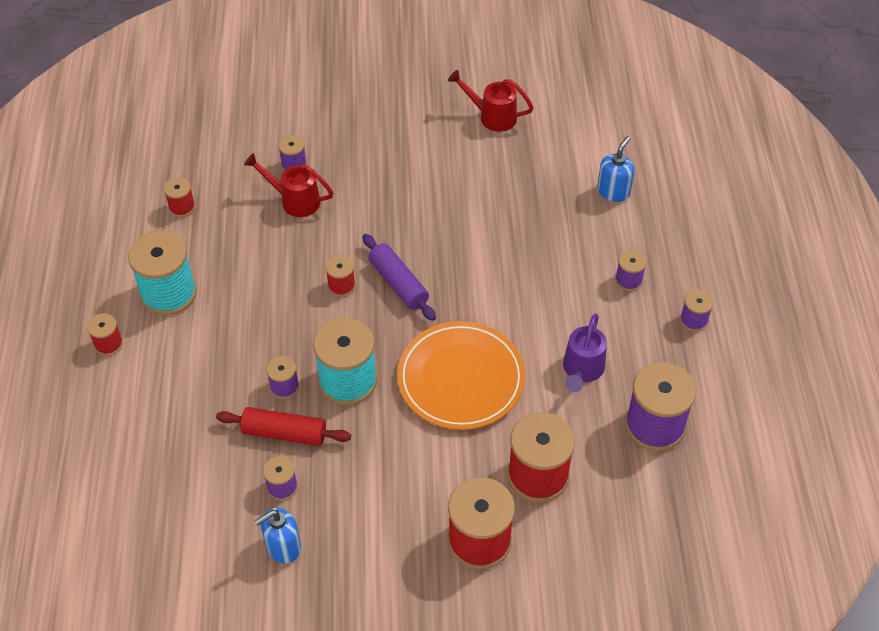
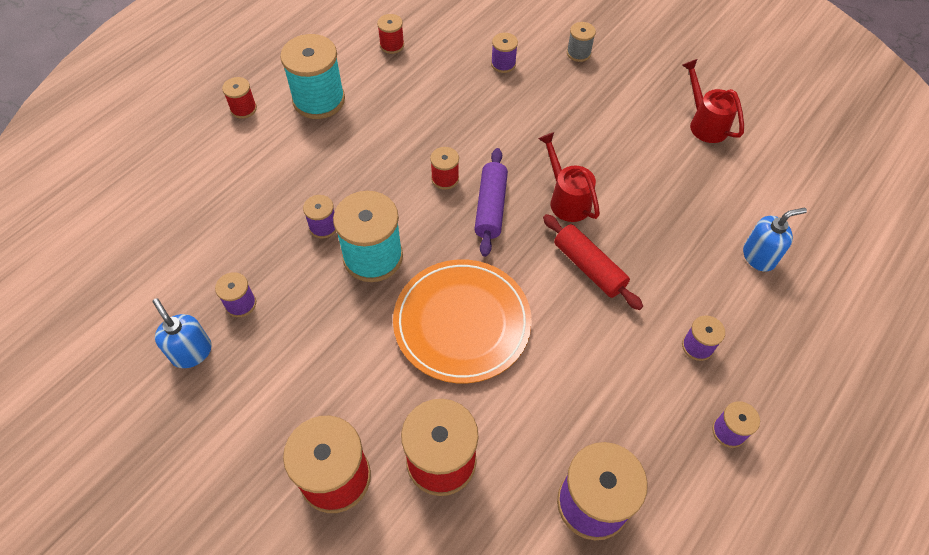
camera: 40 degrees right, 5 degrees up
red rolling pin [216,407,351,446] -> red rolling pin moved to [543,214,643,310]
red watering can [244,153,333,217] -> red watering can moved to [538,132,600,222]
blue soap dispenser [255,508,301,564] -> blue soap dispenser turned 45 degrees clockwise [153,298,212,368]
purple watering can [563,314,607,392] -> none
none -> grey spool [567,22,596,62]

